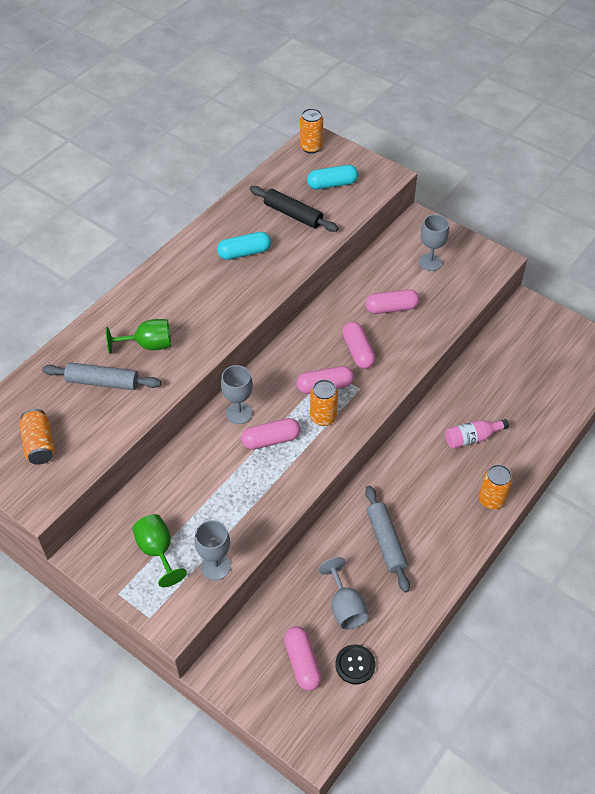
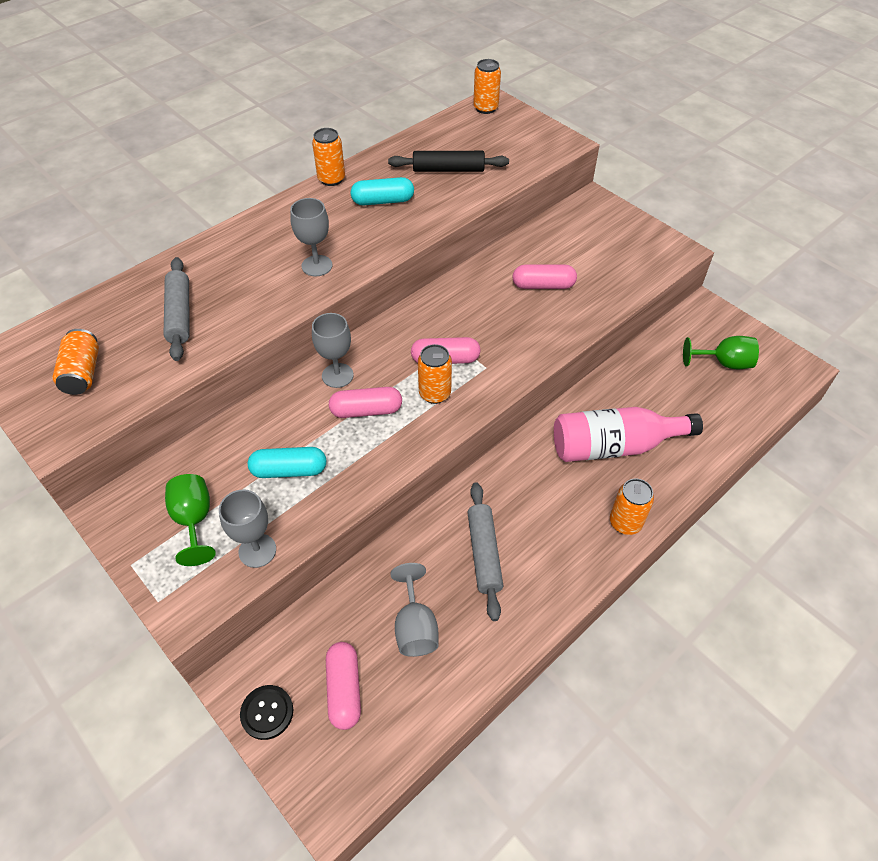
camera: 10 degrees right, 0 degrees up
grey rolling pin [42,362,161,390] -> grey rolling pin turned 60 degrees clockwise [164,257,190,361]
green goblet [105,319,171,354] -> green goblet moved to [683,336,759,369]
black rolling pin [250,186,338,232] -> black rolling pin turned 45 degrees counterclockwise [388,151,509,172]
turquoise capsule [307,165,358,190] -> turquoise capsule moved to [248,447,326,478]
black button [335,644,375,685] -> black button moved to [240,685,293,740]
pink capsule [342,322,376,369] -> none
grey goblet [419,214,449,271] -> grey goblet moved to [290,198,332,277]
pink bottle [445,419,509,449] -> pink bottle [554,407,703,462], size x1.85
none -> orange can [312,128,345,186]

